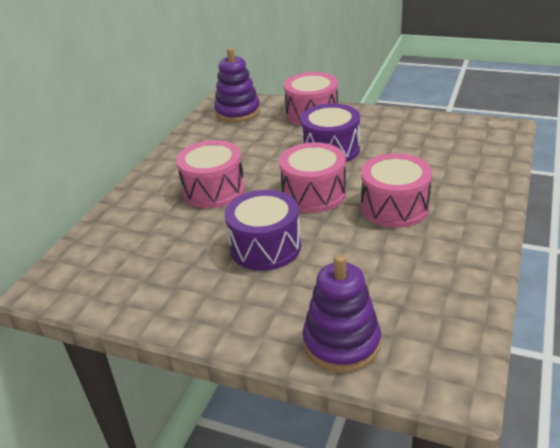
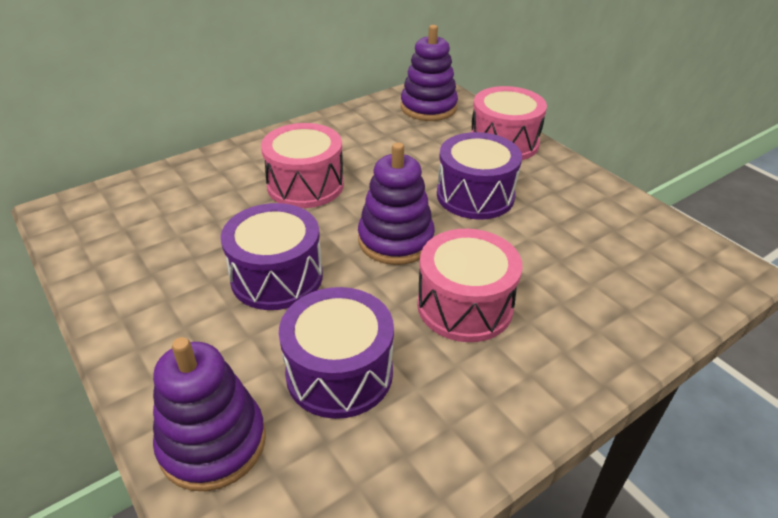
camera: 30 degrees right, 5 degrees up
pink drum [279,142,346,213] -> purple stacking toy [358,142,435,265]
none -> purple drum [279,287,394,419]

